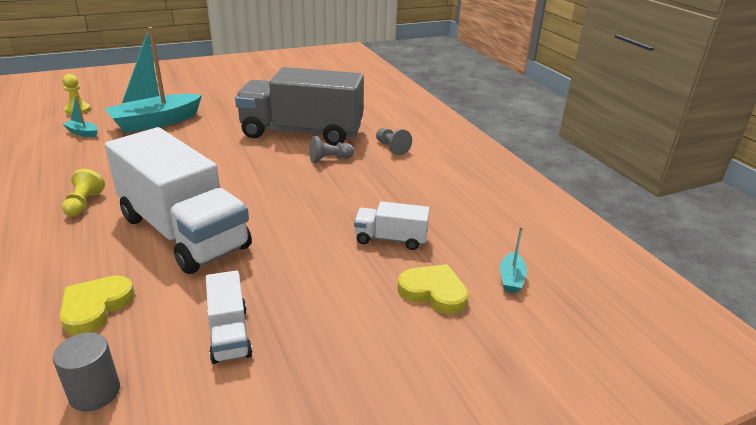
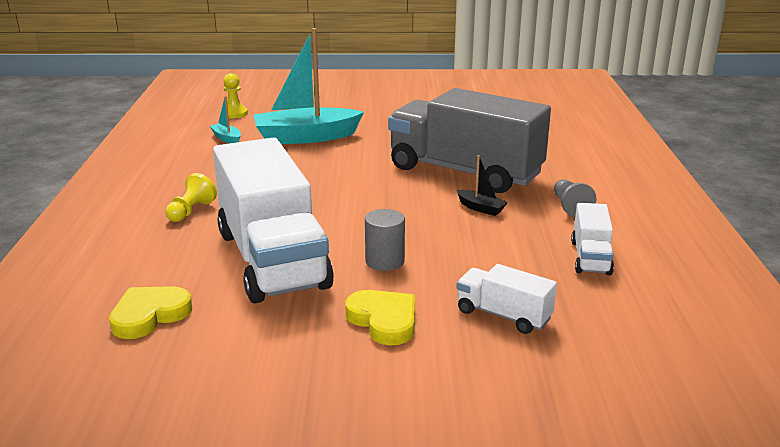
camera: 25 degrees right, 5 degrees down
grey cylinder [53,332,120,412] -> grey cylinder moved to [365,209,405,271]
white truck [206,270,252,364] -> white truck moved to [571,203,614,275]
grey pawn [309,136,354,163] -> black boat [457,155,508,216]
yellow heart [397,264,468,314] -> yellow heart moved to [345,290,415,346]
turquoise boat [500,227,527,293] -> none

